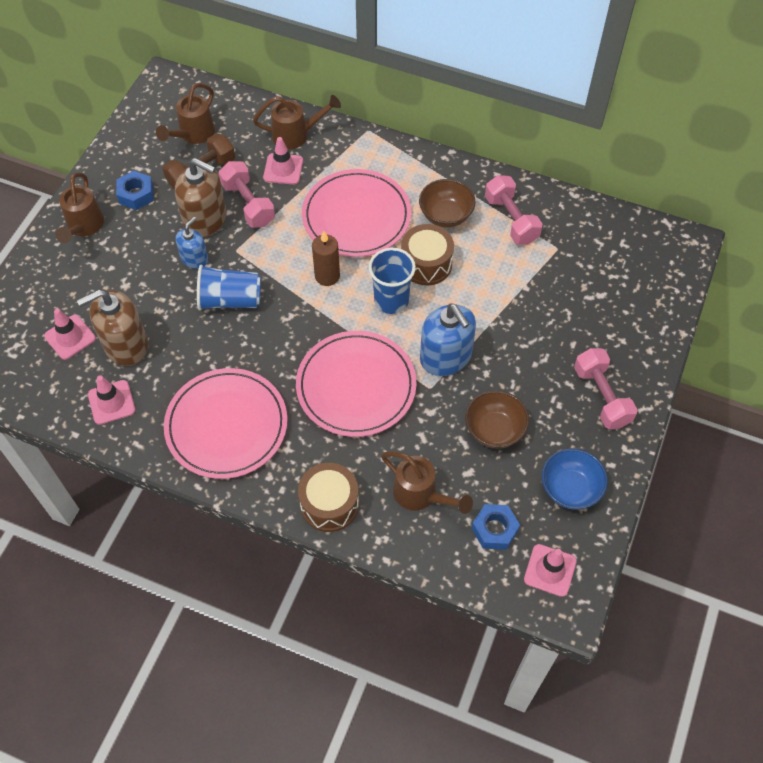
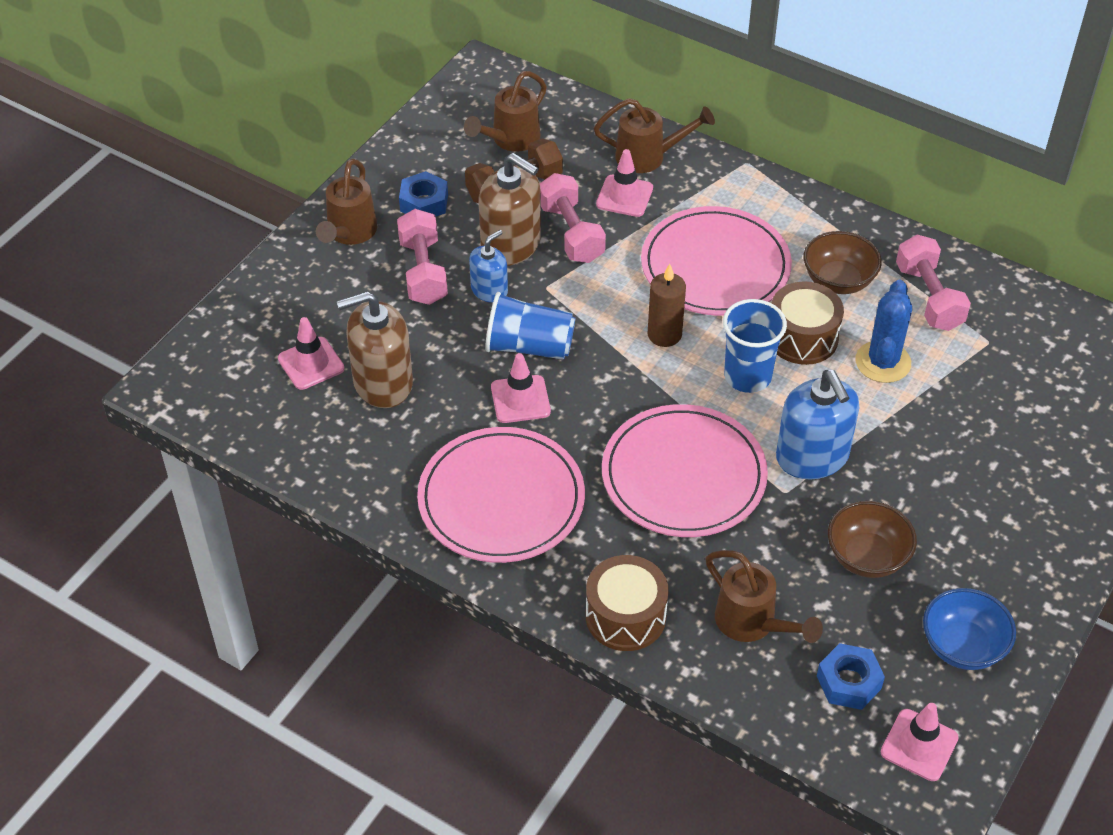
camera: 10 degrees right, 10 degrees down
pink traffic cone [88,375,135,425] -> pink traffic cone moved to [491,353,551,423]
pink dumbbell [574,348,638,429] -> pink dumbbell moved to [397,209,448,305]
none -> blue cactus [855,280,912,383]

